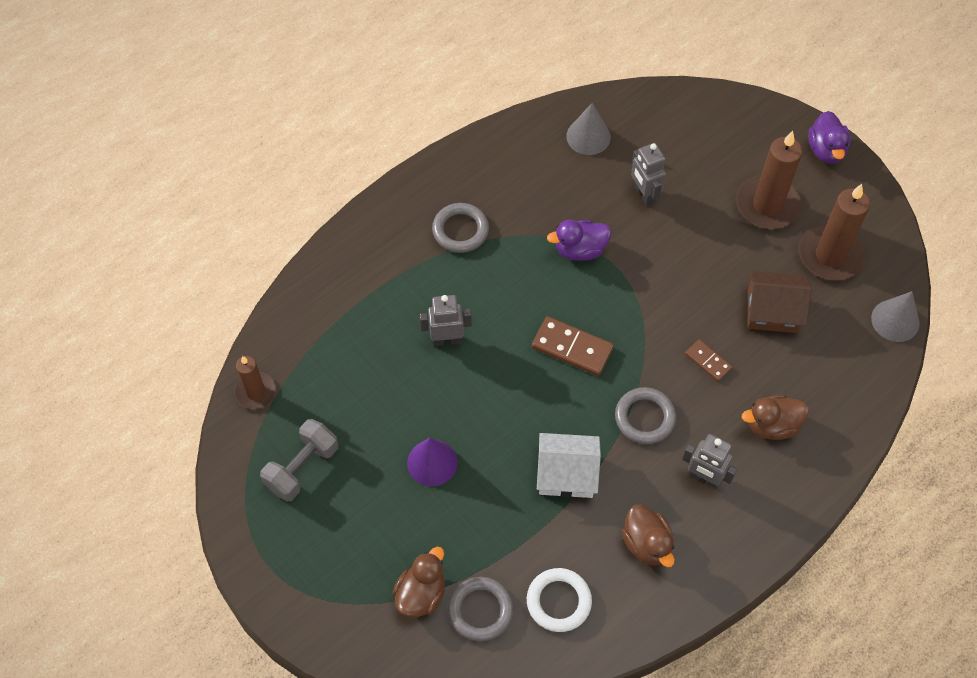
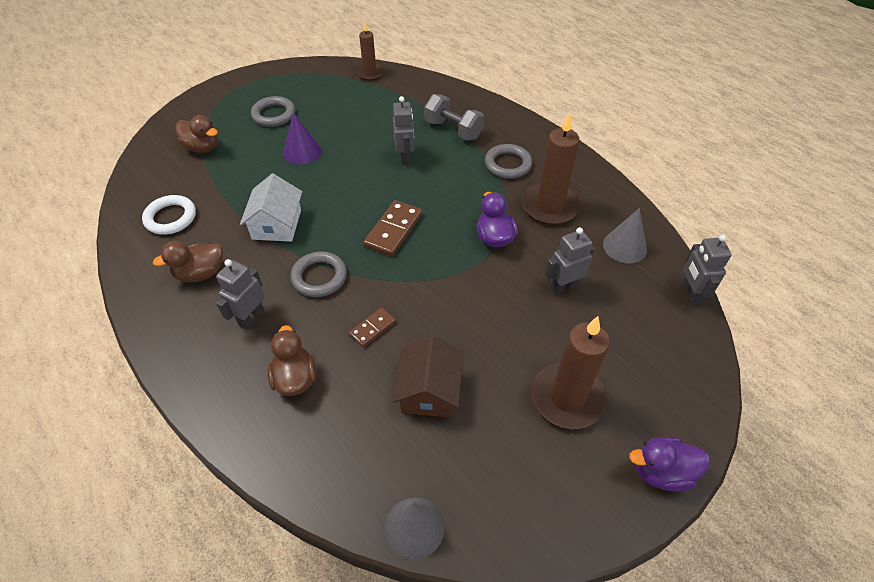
camera: 90 degrees right, 10 degrees down
grey dumbbell [260,419,338,502] -> grey dumbbell moved to [424,94,484,140]
grey ring [448,577,514,641] -> grey ring moved to [251,96,295,127]
brown candle [799,184,870,281] -> brown candle moved to [522,112,580,225]
none -> grey robot [682,235,732,305]

